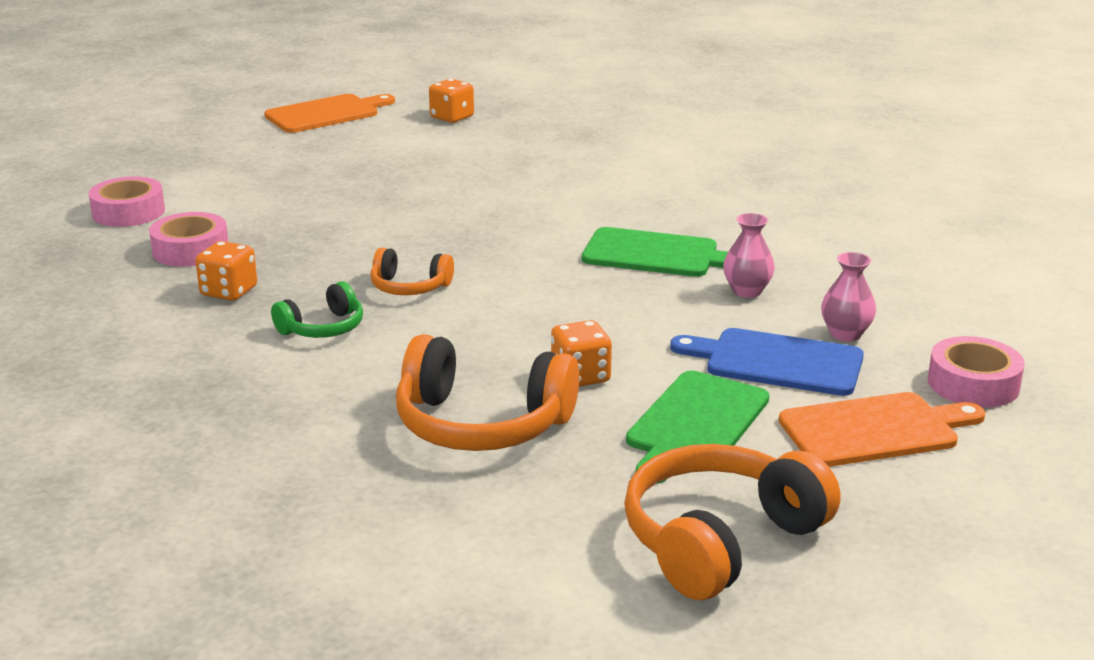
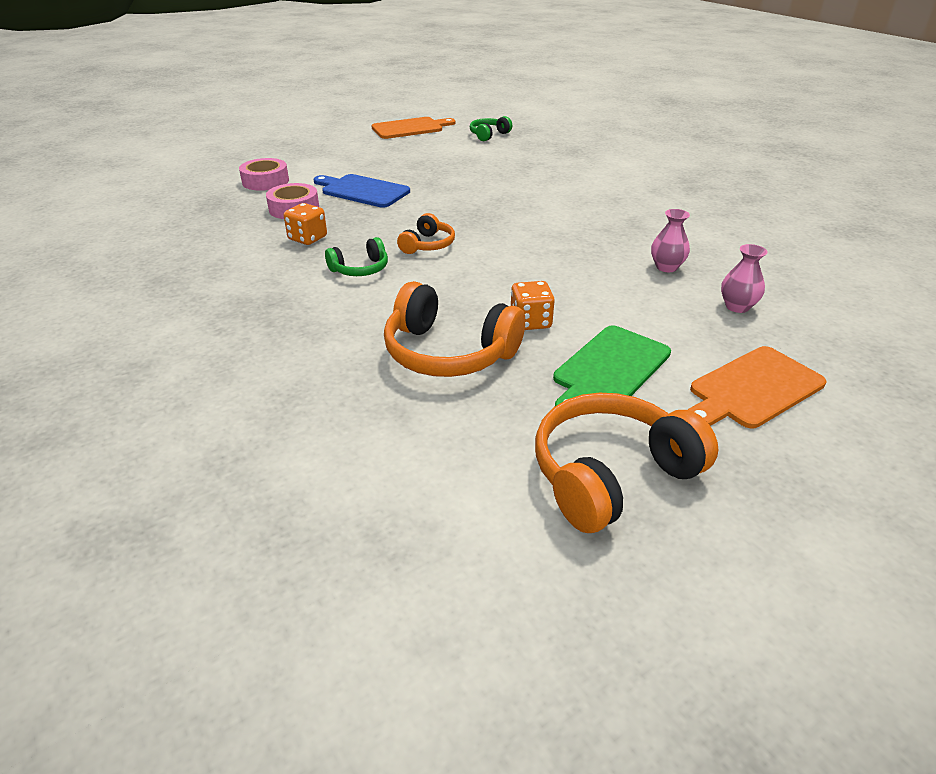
camera: 10 degrees right, 10 degrees up
orange headphones [370,248,454,295] -> orange headphones turned 90 degrees counterclockwise [397,213,455,254]
orange dice [429,79,474,123] -> green headphones [470,116,512,141]
green cutting board [582,227,728,277] -> none
blue cutting board [670,328,864,396] -> blue cutting board moved to [314,174,410,208]
orange cutting board [779,392,985,467] -> orange cutting board turned 150 degrees clockwise [688,346,826,428]
pink tape [928,336,1025,407] -> none

